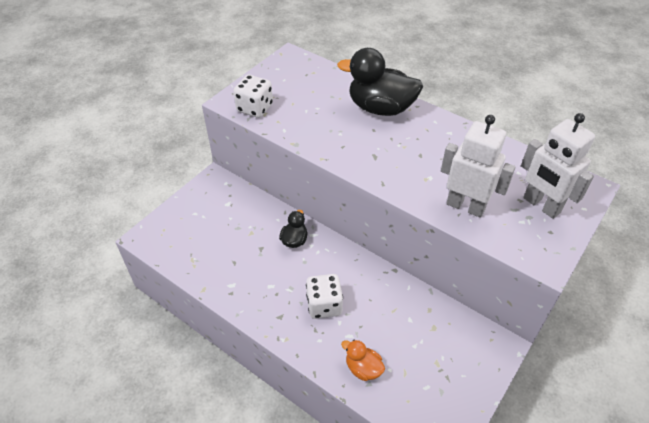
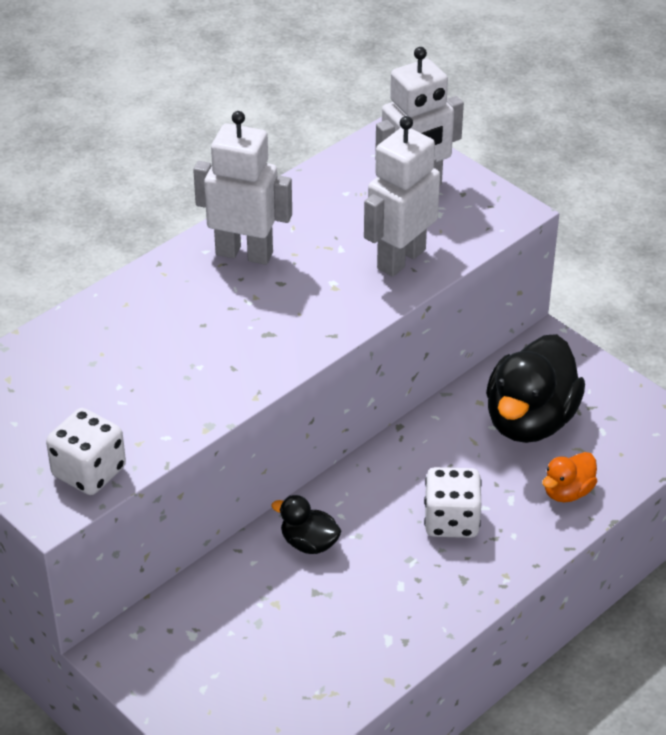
camera: 80 degrees left, 5 degrees down
black duck [337,48,423,116] -> black duck moved to [486,334,585,443]
none -> white robot [193,111,292,265]

